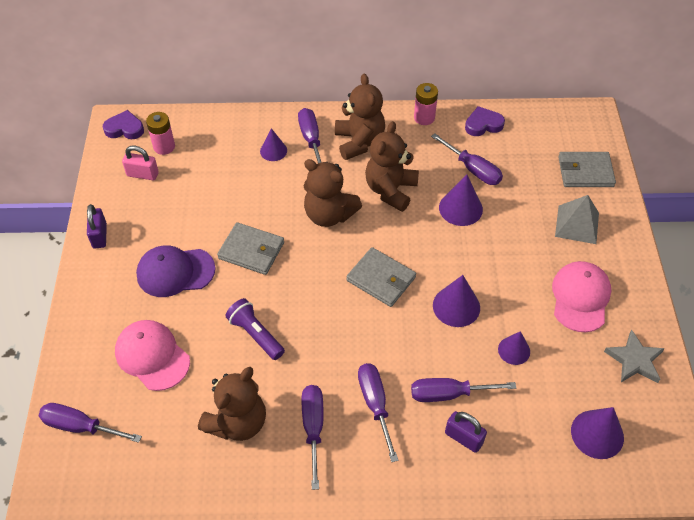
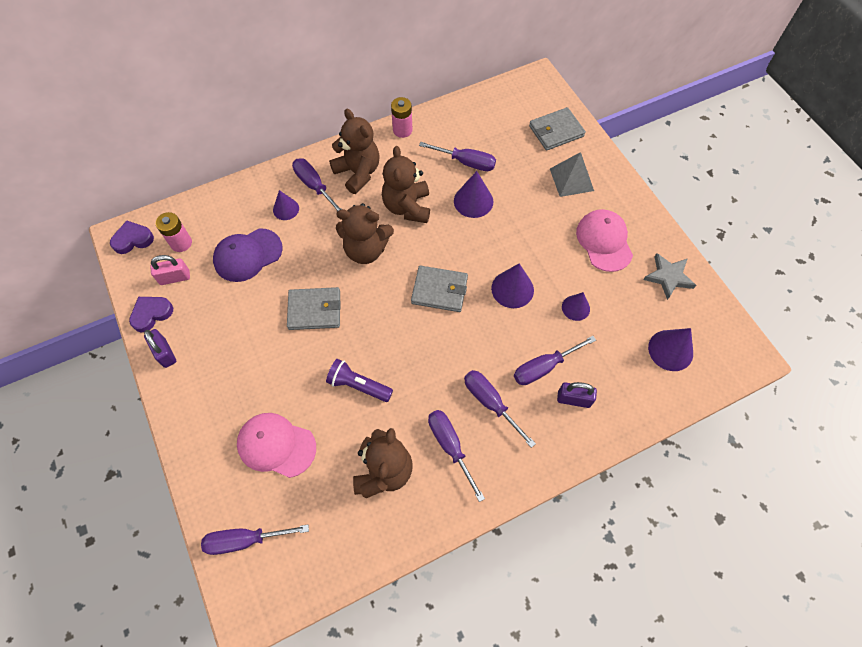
camera: 25 degrees left, 10 degrees up
purple cap [136,245,216,297] -> purple cap moved to [213,228,283,282]
purple heart [465,106,505,136] -> purple heart moved to [129,297,173,332]

